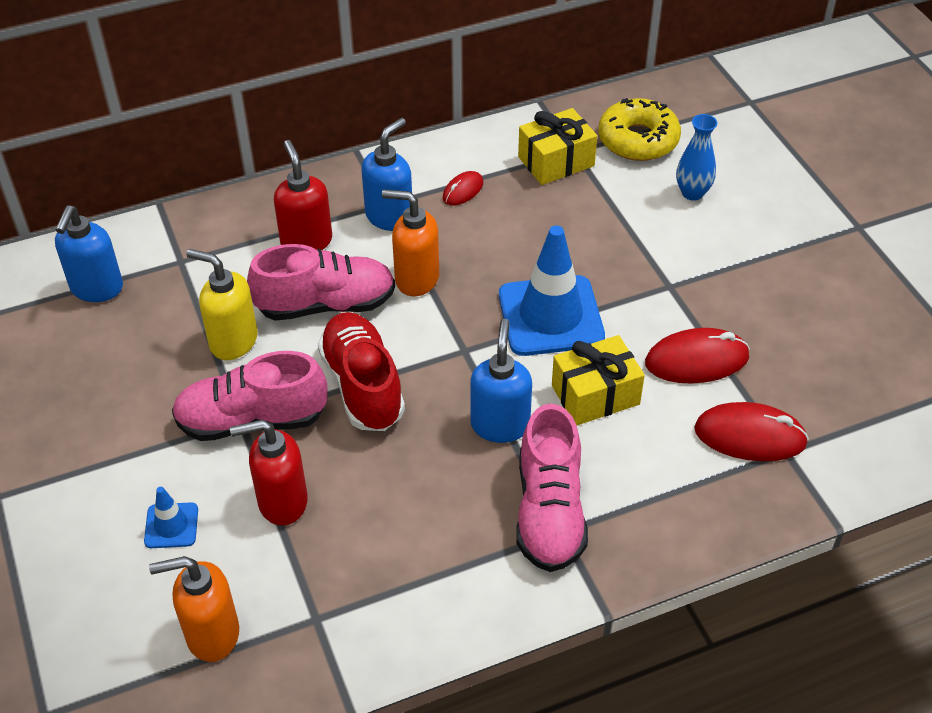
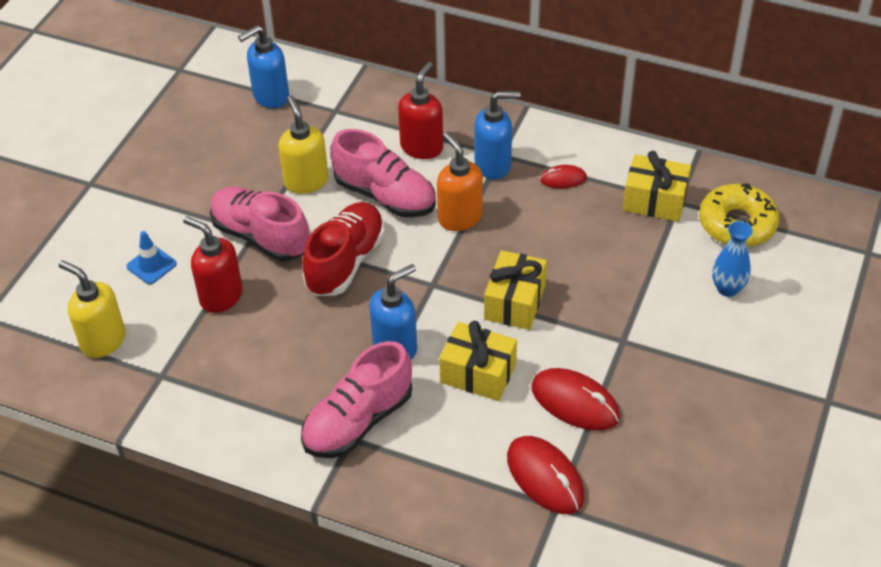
camera: 45 degrees right, 0 degrees up
orange soap dispenser [149,556,239,662] -> yellow soap dispenser [59,260,125,358]
blue traffic cone [499,226,605,356] -> yellow gift [484,250,547,330]

